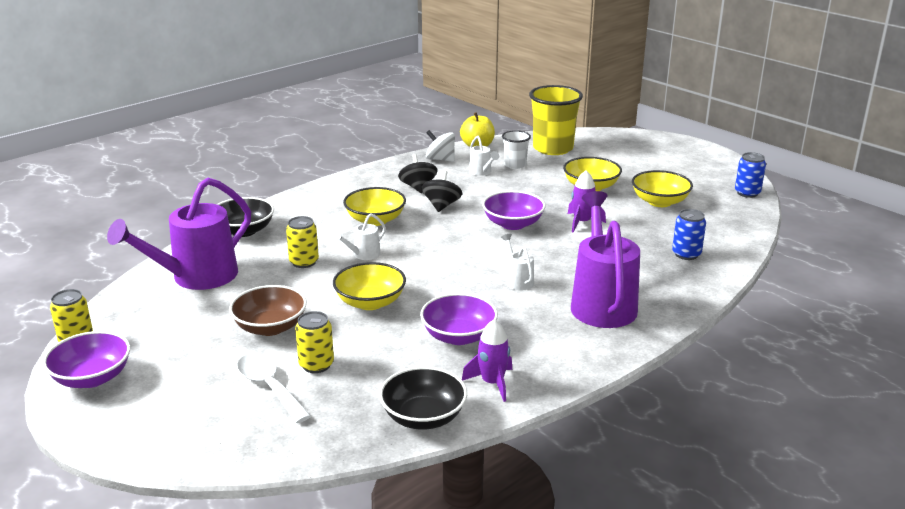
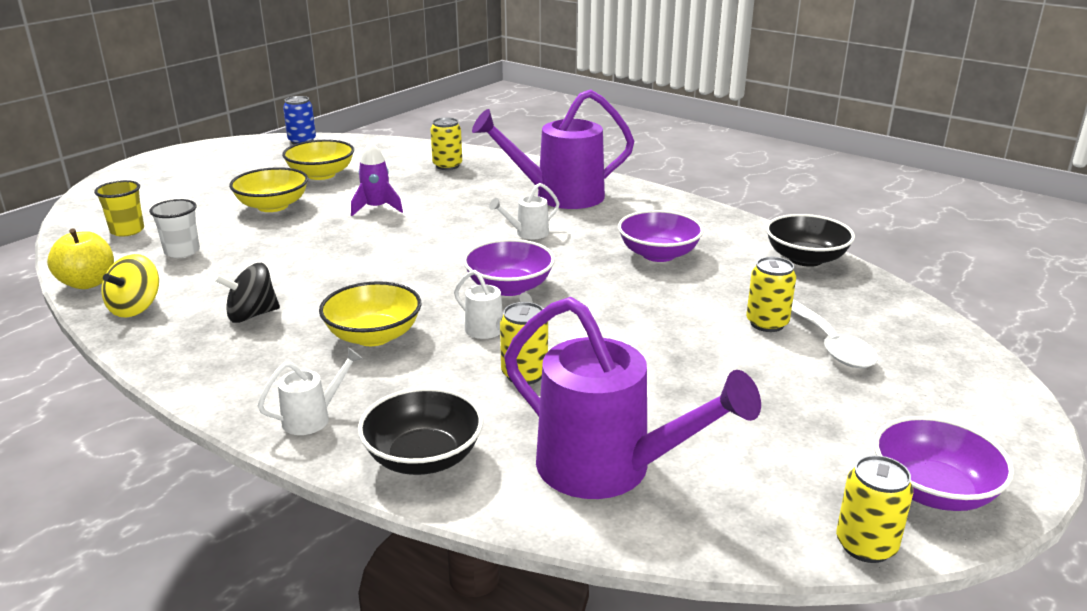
camera: 100 degrees left, 0 degrees up
brown bowl [229,285,307,336] -> none
white spoon [237,354,311,423] -> white spoon turned 60 degrees counterclockwise [791,300,878,368]
yellow bowl [333,262,406,310] -> none
black spinning top [422,171,462,212] -> none
white spinning top [426,130,455,162] -> yellow spinning top [101,254,159,317]
purple rocket [462,319,512,402] -> none
white watering can [469,136,499,176] -> white watering can moved to [258,347,363,435]
purple bowl [482,191,546,230] -> purple bowl moved to [463,239,555,296]
yellow cup [529,85,583,155] -> yellow cup [94,180,144,237], size x0.53
blue can [672,209,706,260] -> yellow can [430,117,462,170]

